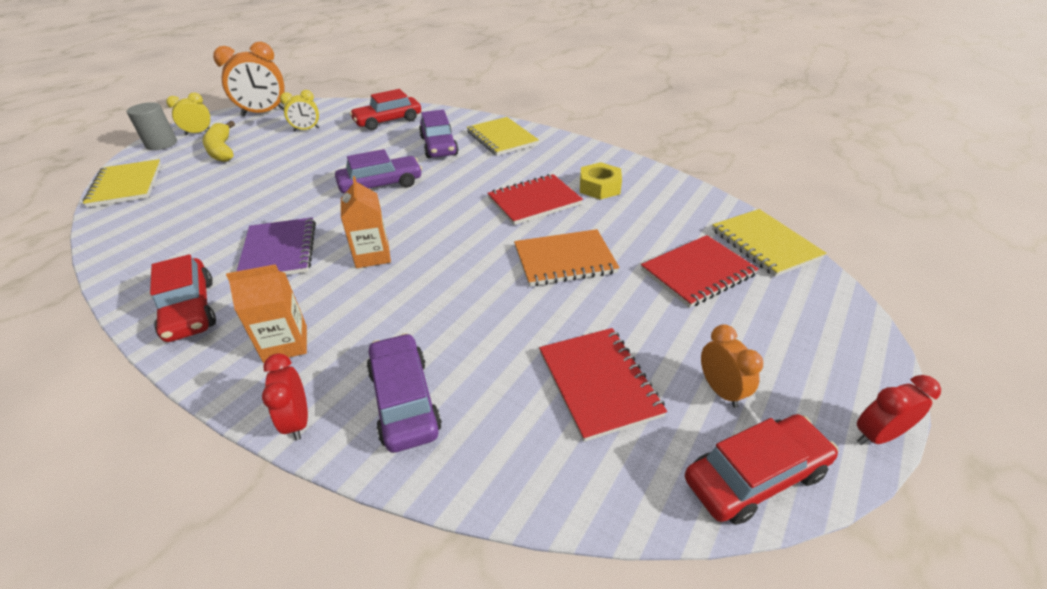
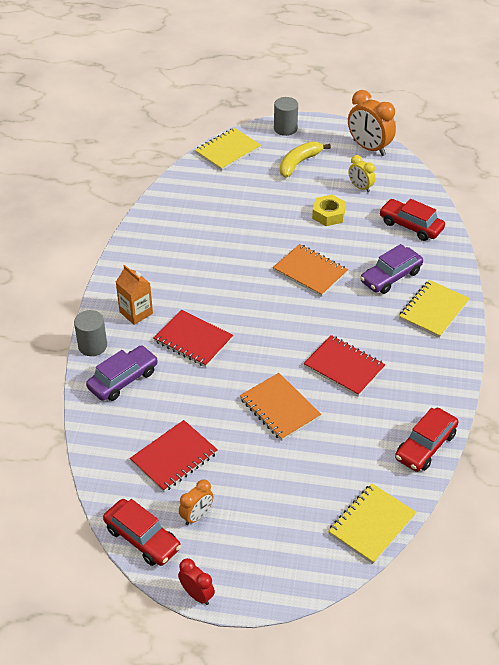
camera: 65 degrees right, 5 degrees up
red car [150,254,216,342] -> red car moved to [395,408,458,472]
yellow clock [166,92,210,135] -> none
purple notebook [237,217,316,275] -> none
red clock [262,353,308,440] -> grey cylinder [74,310,107,356]
purple car [335,149,422,193] -> orange notebook [273,244,348,297]
orange carton [341,176,391,268] -> none
yellow nut [580,162,622,200] -> yellow nut moved to [312,195,346,226]
red notebook [641,235,759,308] -> red notebook moved to [153,310,233,367]

